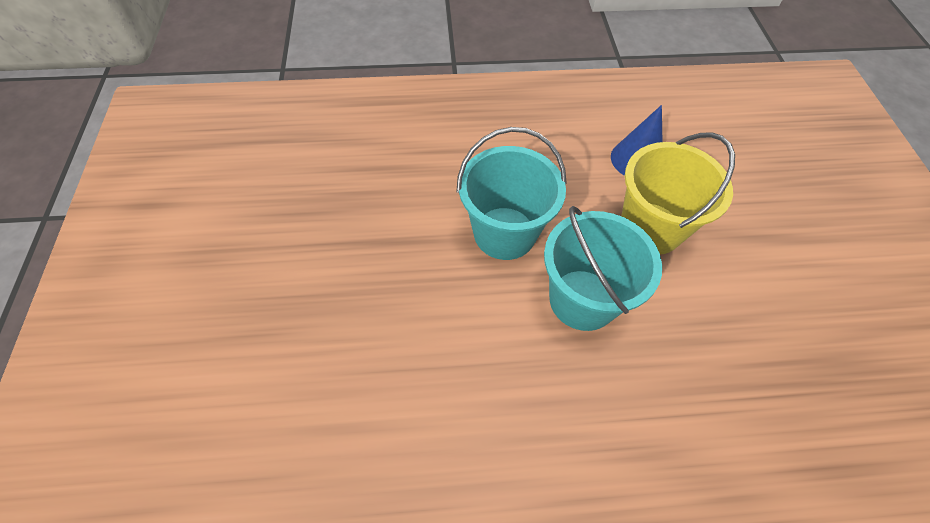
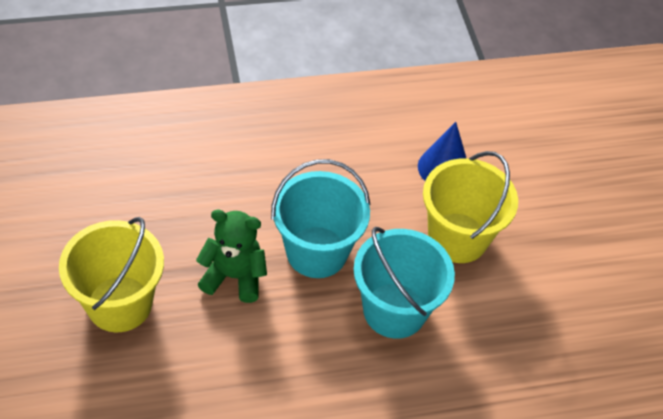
camera: 10 degrees left, 5 degrees down
none -> yellow bucket [59,217,164,332]
none -> green teddy bear [196,210,267,303]

